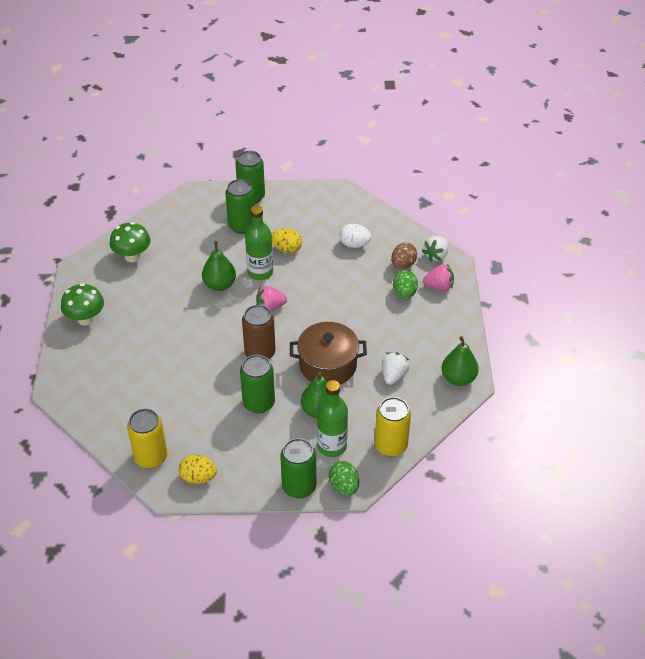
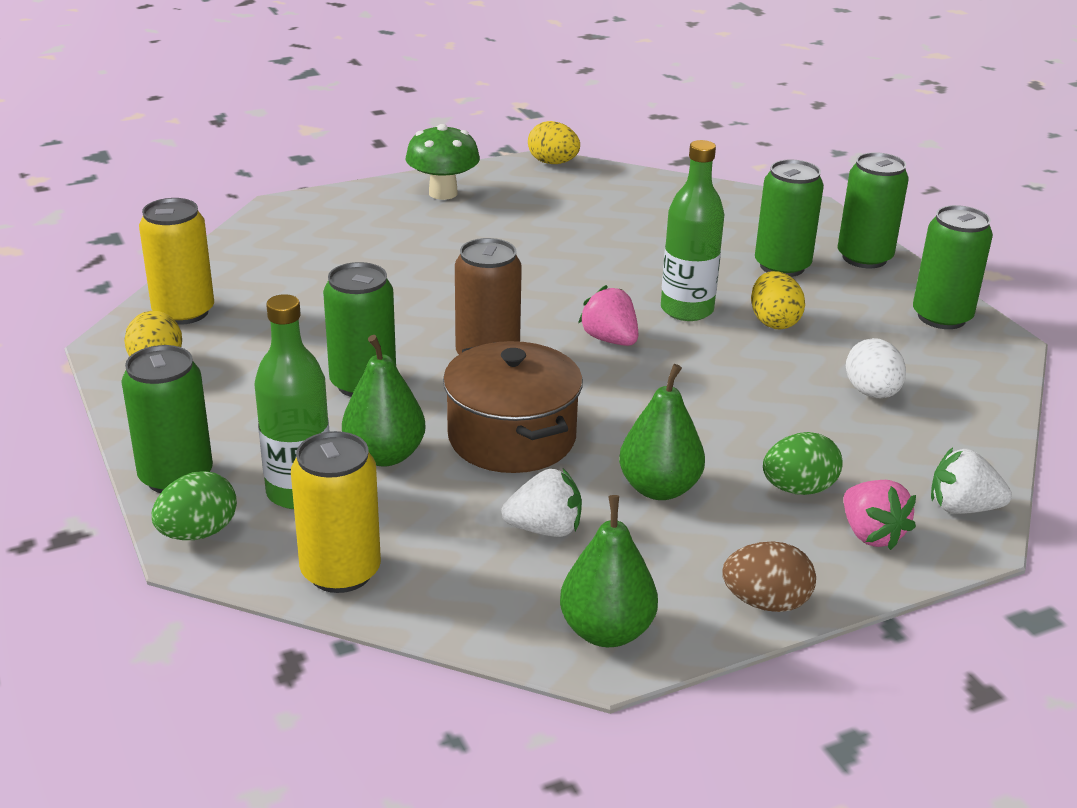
camera: 65 degrees right, 15 degrees down
green mushroom [110,222,150,262] -> none
green pear [202,241,236,291] -> green pear moved to [619,364,705,500]
brown egg [391,243,417,270] -> brown egg moved to [722,541,816,612]
none -> yellow egg [528,121,580,164]
none -> green can [913,205,993,329]

